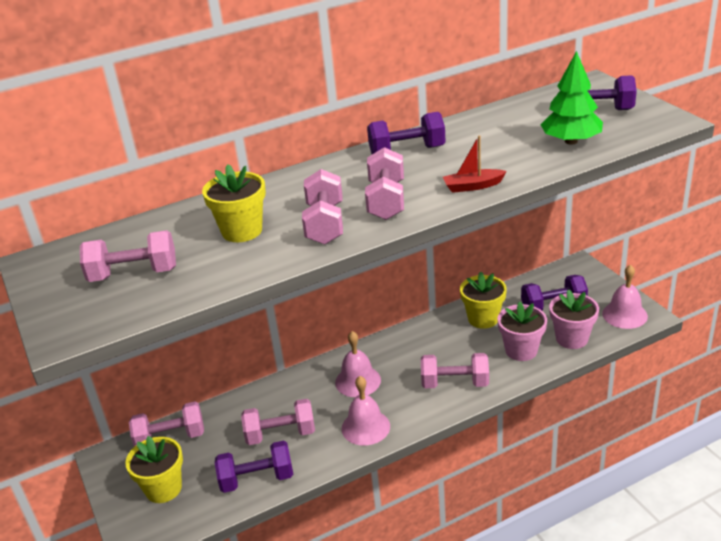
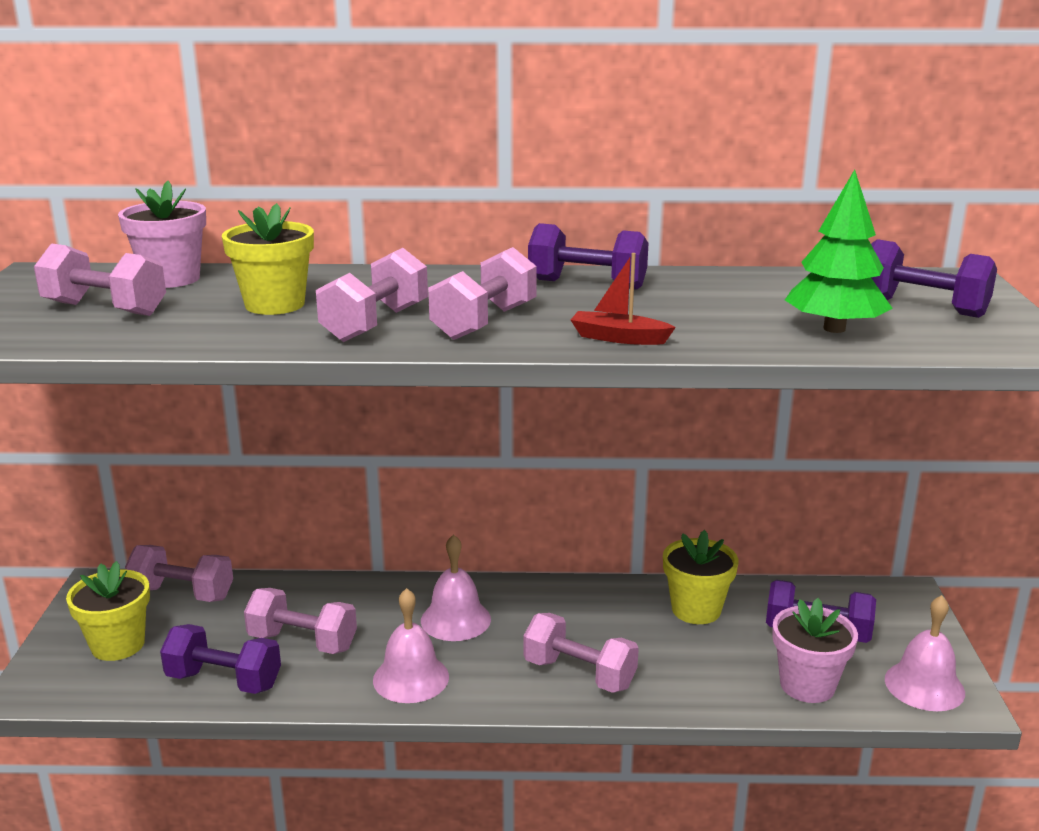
camera: 25 degrees right, 10 degrees down
pink flower pot [498,301,547,361] -> pink flower pot moved to [118,181,206,288]

